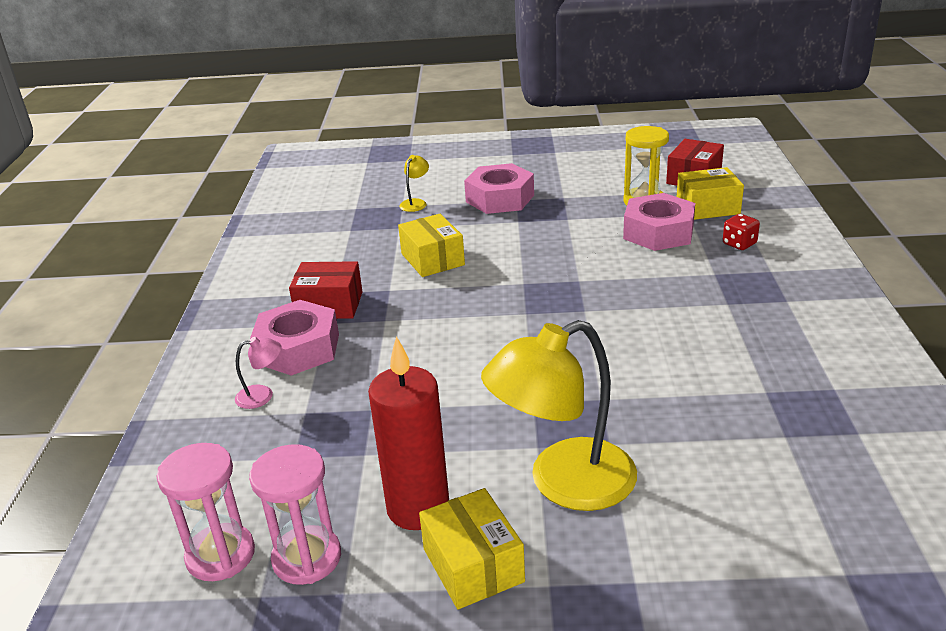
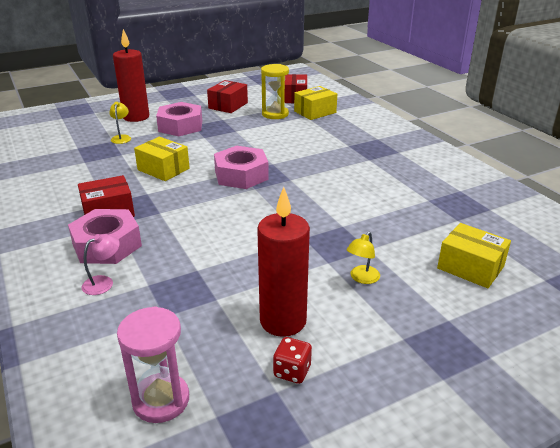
camera: 30 degrees left, 0 degrees up
pink hourglass [249,444,341,585] -> none
yellow box [419,488,525,609] -> yellow box moved to [437,223,511,288]
yellow lamp [481,320,637,511] -> yellow lamp [346,232,380,284], size x0.42
pink nut [623,193,695,251] -> pink nut moved to [214,146,269,189]
red dice [723,214,760,250] -> red dice moved to [273,337,312,384]
none -> red candle [113,29,149,122]
none -> red box [207,80,248,113]

